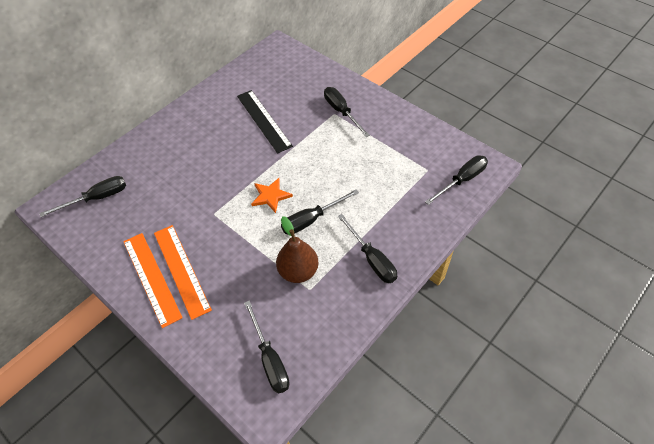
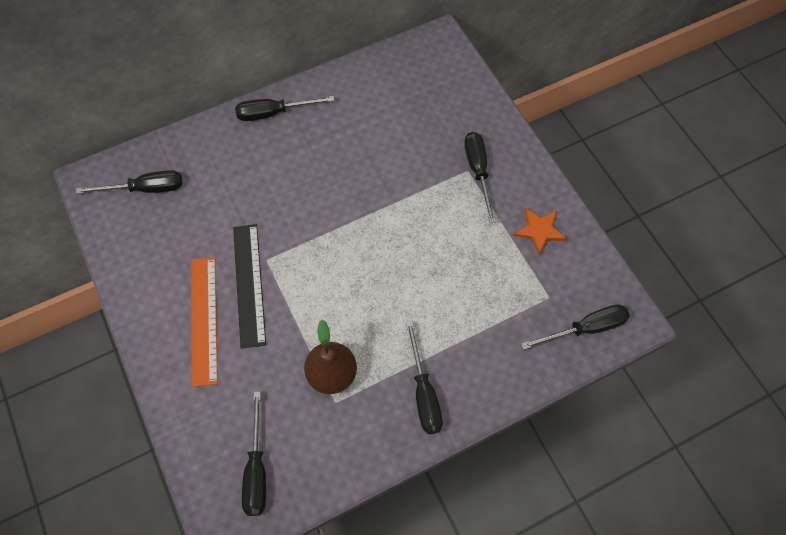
camera: 20 degrees right, 10 degrees up
orange ruler [123,233,183,328] -> none
black ruler [237,90,293,153] -> black ruler moved to [233,224,266,349]
orange star [251,178,293,213] -> orange star moved to [513,208,567,255]
black screwdriver [281,189,359,234] -> black screwdriver moved to [235,96,335,121]

